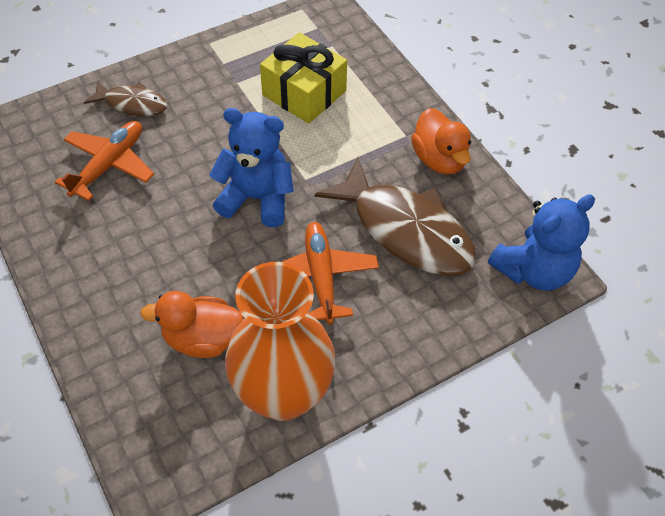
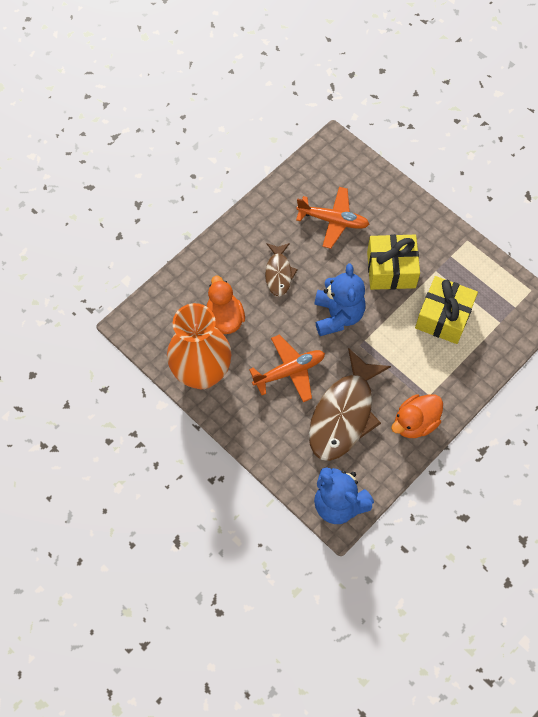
camera: 75 degrees right, 10 degrees up
brown fish [84,80,168,116] -> brown fish moved to [265,243,298,296]
none -> yellow gift [367,234,420,290]

